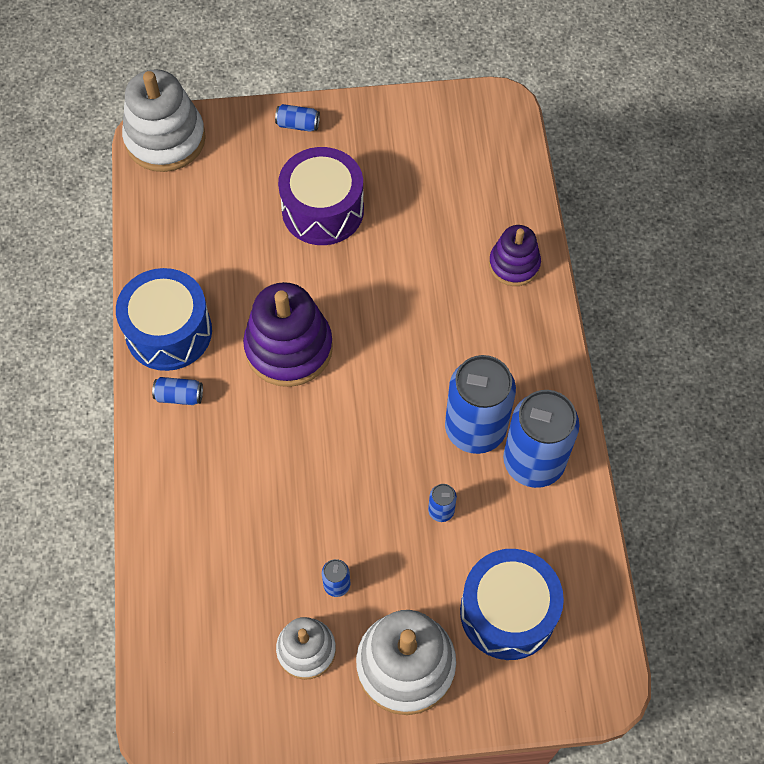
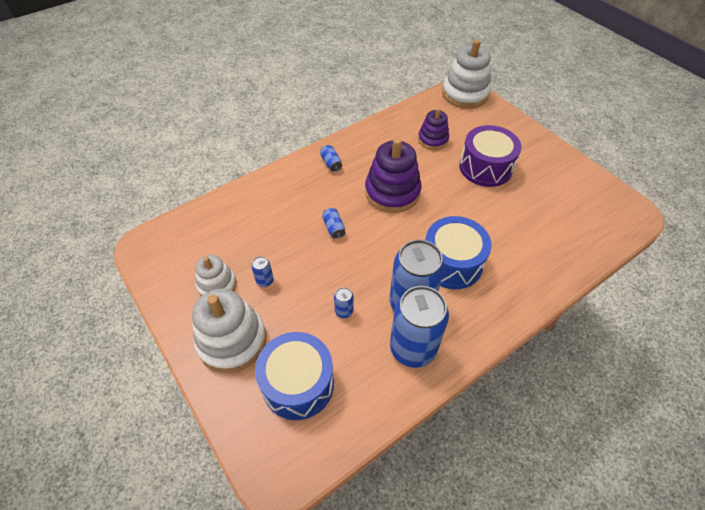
camera: 60 degrees right, 10 degrees down
blue drum [116,268,212,371] -> blue drum moved to [426,216,491,289]
blue can [275,104,320,132] -> blue can moved to [322,208,345,239]
purple stacking toy [489,225,541,286] -> purple stacking toy moved to [418,108,449,150]

